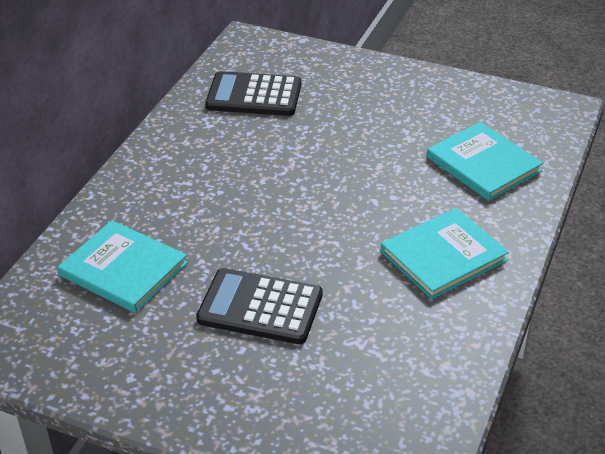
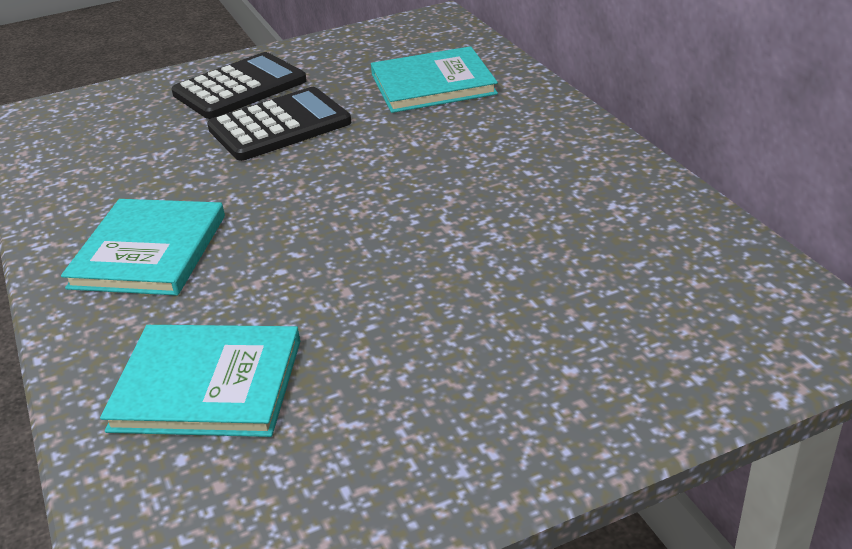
camera: 135 degrees right, 5 degrees down
black calculator [205,71,301,116] -> black calculator moved to [172,52,307,119]

